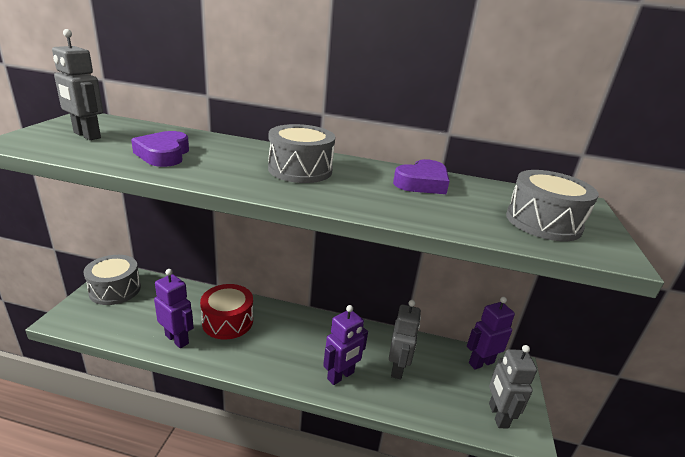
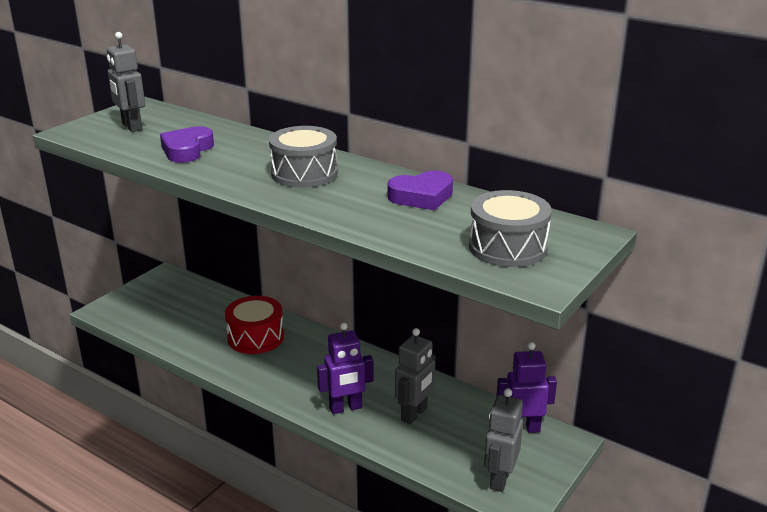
camera: 25 degrees right, 0 degrees up
grey drum [83,255,141,305] -> none
purple robot [154,269,194,348] -> none

